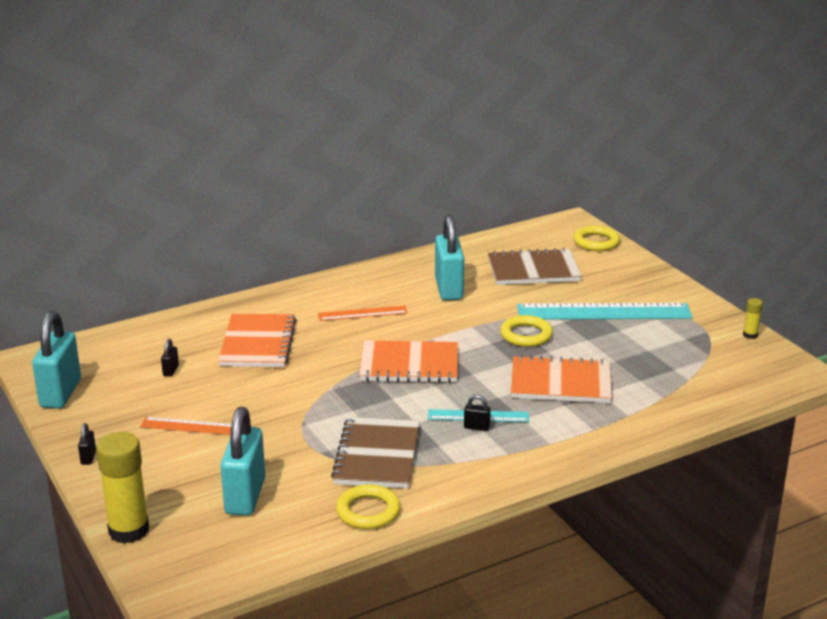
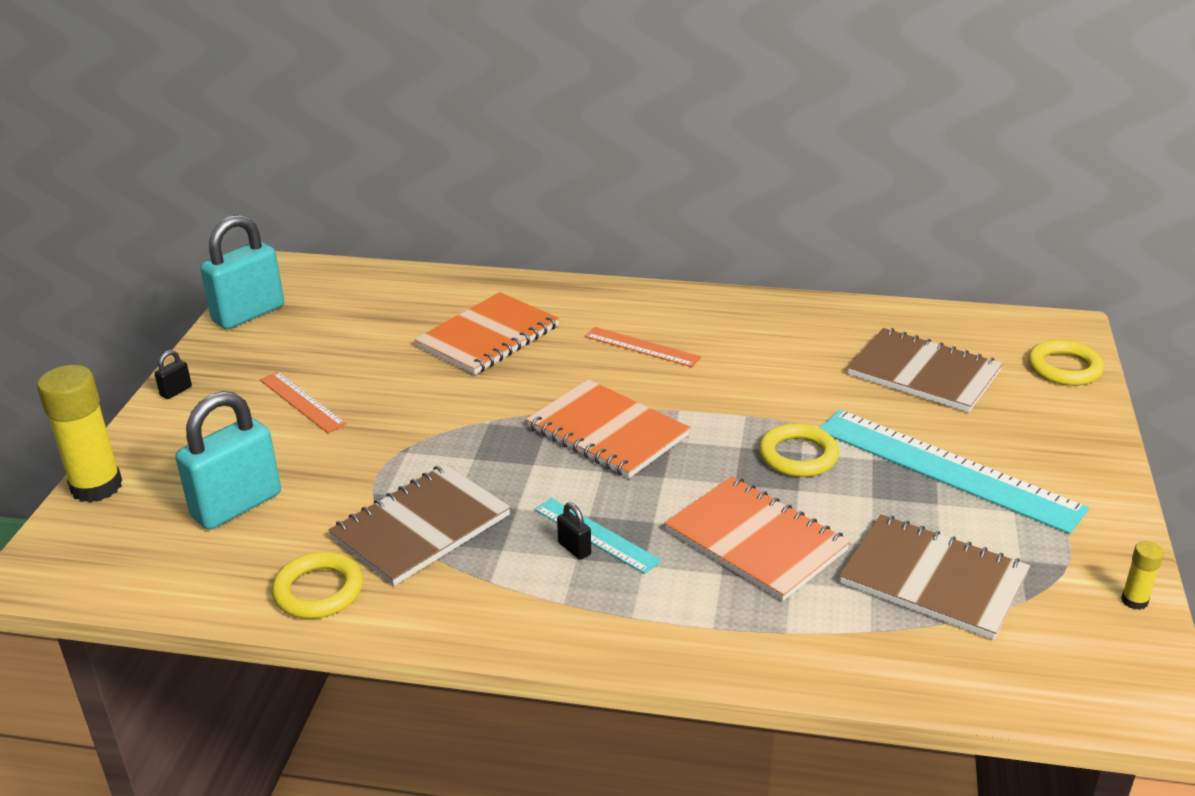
camera: 40 degrees right, 5 degrees up
black padlock [161,339,179,377] -> none
turquoise padlock [435,215,464,300] -> none
none -> brown notebook [839,514,1030,640]

